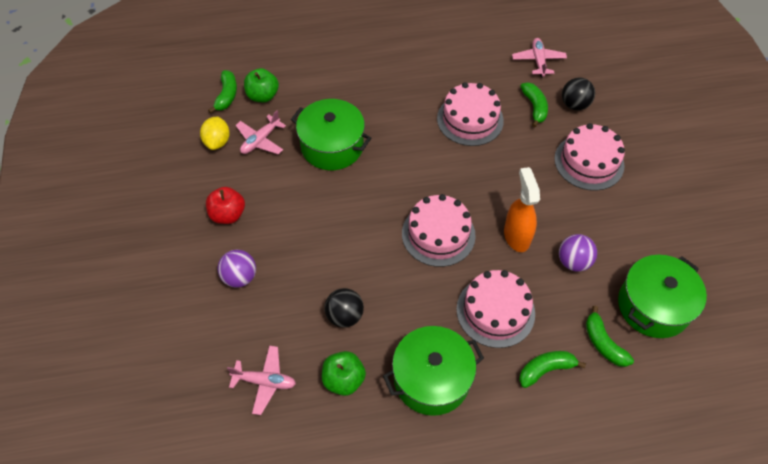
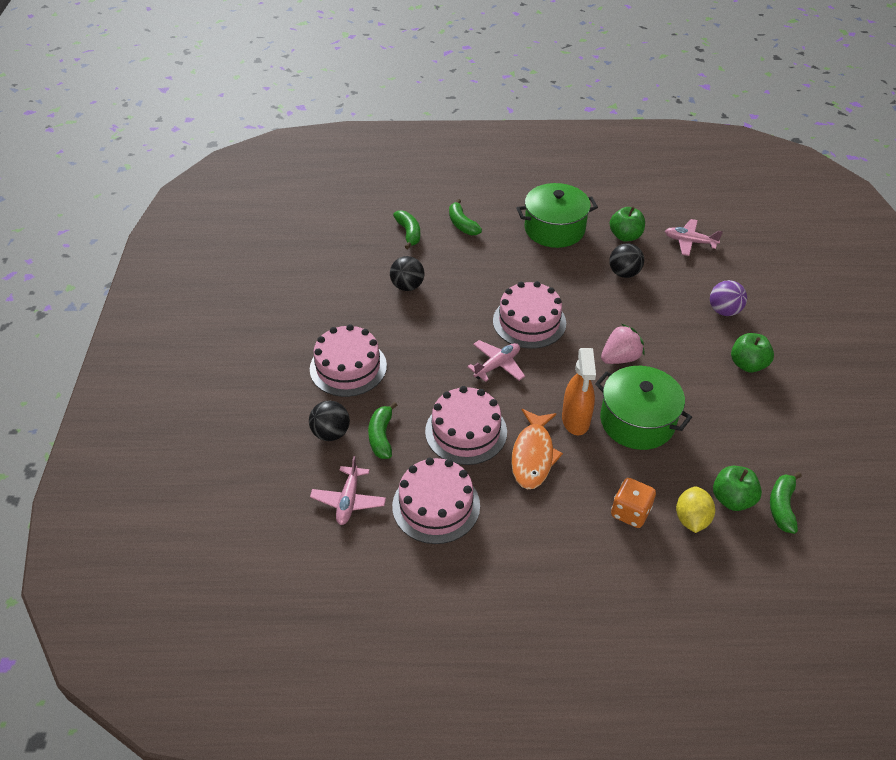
camera: 170 degrees left, 10 degrees down
yellow lemon [200,116,230,150] -> yellow lemon moved to [676,486,715,533]
red apple [206,187,245,224] -> green apple [731,333,774,372]
pink plane [236,110,286,154] -> pink plane moved to [467,340,525,382]
pink cake [456,270,535,348] -> pink cake moved to [392,458,480,544]
orange spray bottle [504,167,540,252] -> orange spray bottle moved to [562,348,596,435]
green banana [519,351,586,388] -> green banana turned 75 degrees clockwise [449,199,482,235]
purple ball [559,234,597,272] -> black ball [390,256,424,291]
green pot [618,255,707,338] -> none
none -> orange fish [511,409,563,489]
none -> pink strawberry [601,324,644,364]
none -> orange dice [611,478,656,528]

